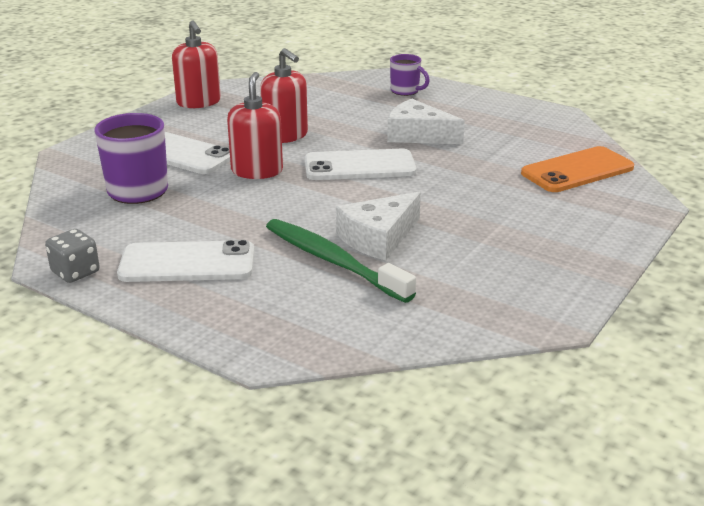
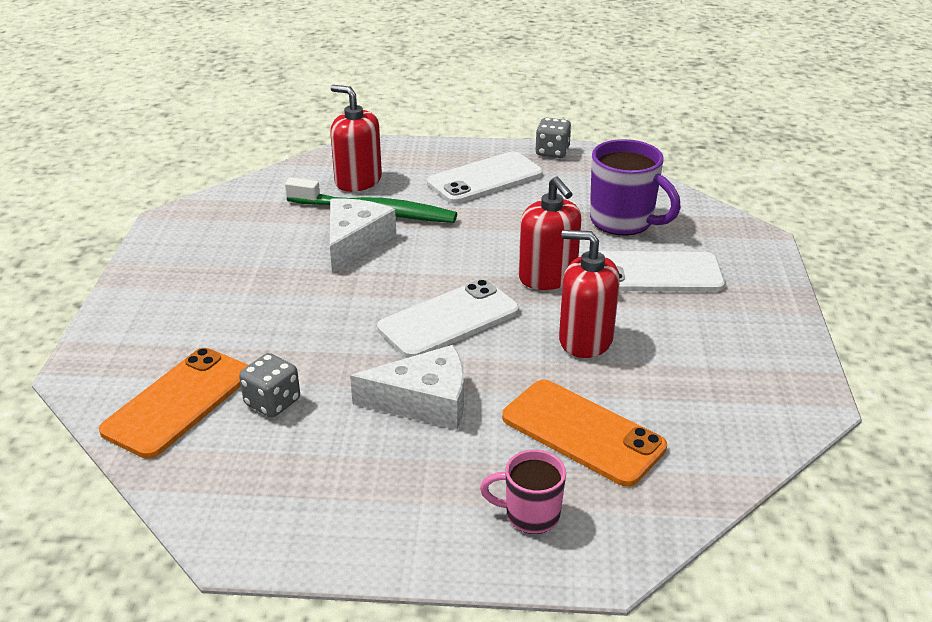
camera: 150 degrees right, 5 degrees up
red soap dispenser [172,20,221,108] -> red soap dispenser moved to [330,85,382,192]
purple mug [390,54,430,96] -> pink mug [480,450,566,534]
none -> grey dice [239,353,300,418]
none -> orange phone [502,380,667,487]

